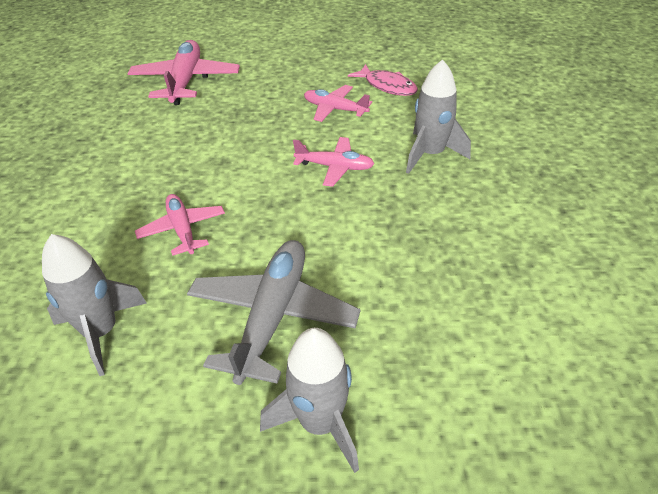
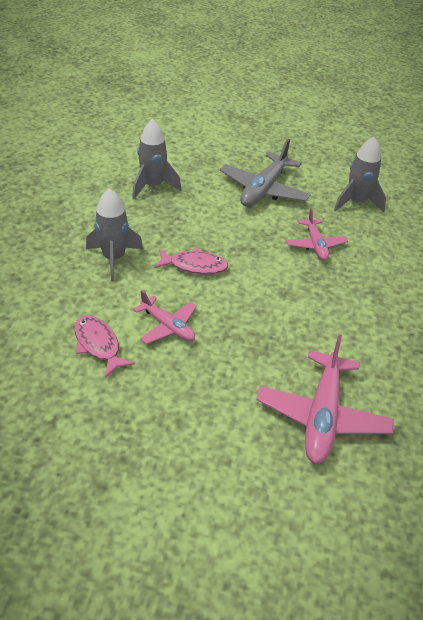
camera: 170 degrees left, 0 degrees up
grey rocket [260,328,359,473] -> grey rocket moved to [132,119,181,199]
pink plane [293,137,374,187] -> pink fish [154,248,228,275]

